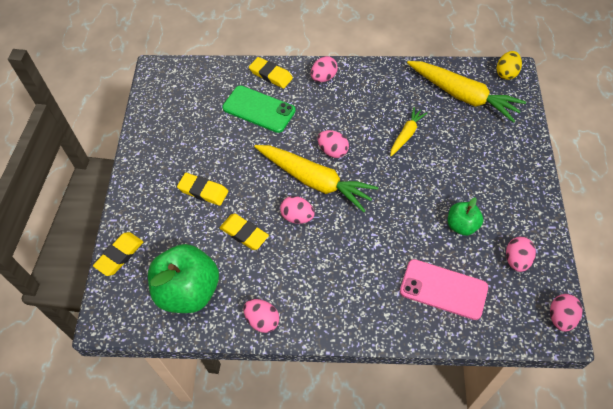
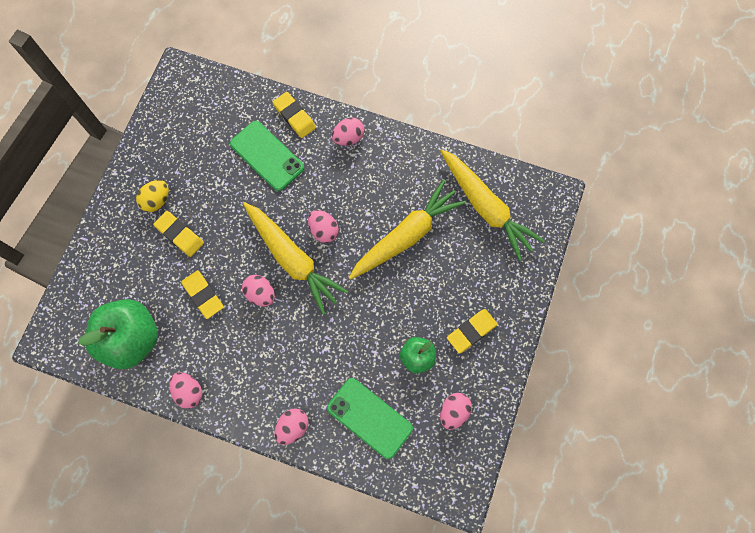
camera: 15 degrees right, 15 degrees up
yellow eraser [93,232,143,276] -> yellow eraser moved to [447,309,498,354]
yellow carrot [390,107,427,156] -> yellow carrot [349,180,466,280], size x1.94
pink phone [400,259,488,320] -> green phone [327,378,413,459]
yellow egg [497,51,522,80] -> yellow egg moved to [136,180,169,212]
pink egg [550,294,583,332] -> pink egg moved to [274,408,309,445]

